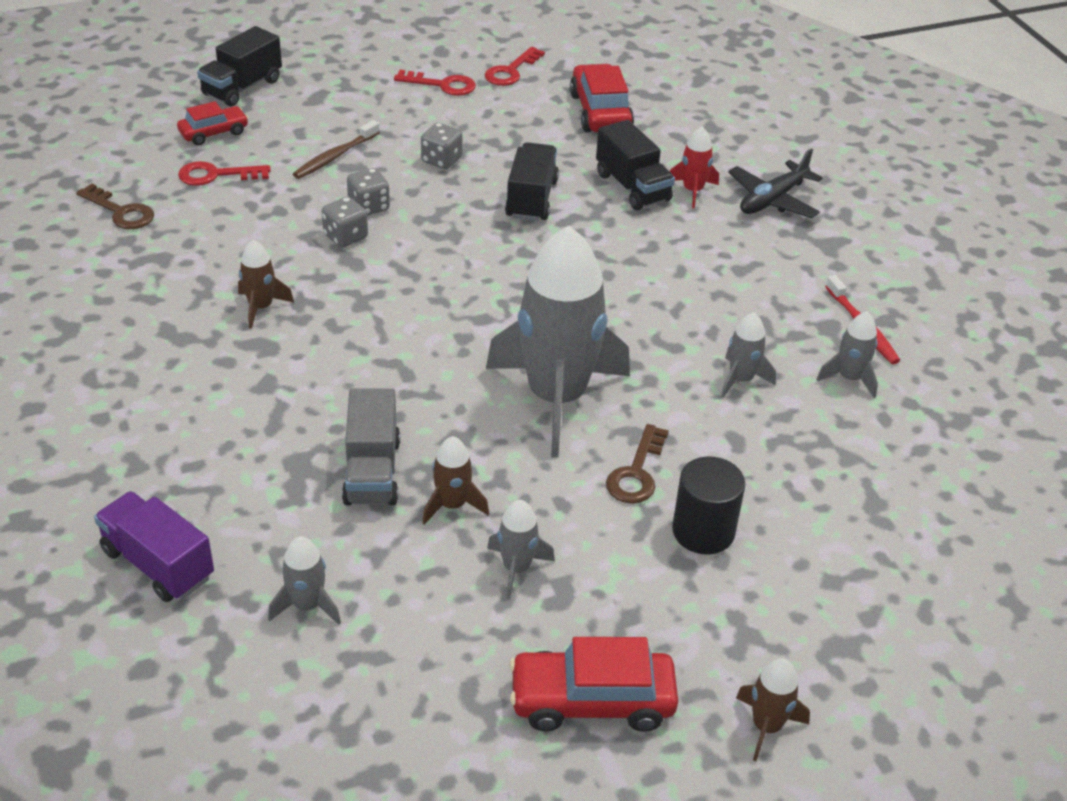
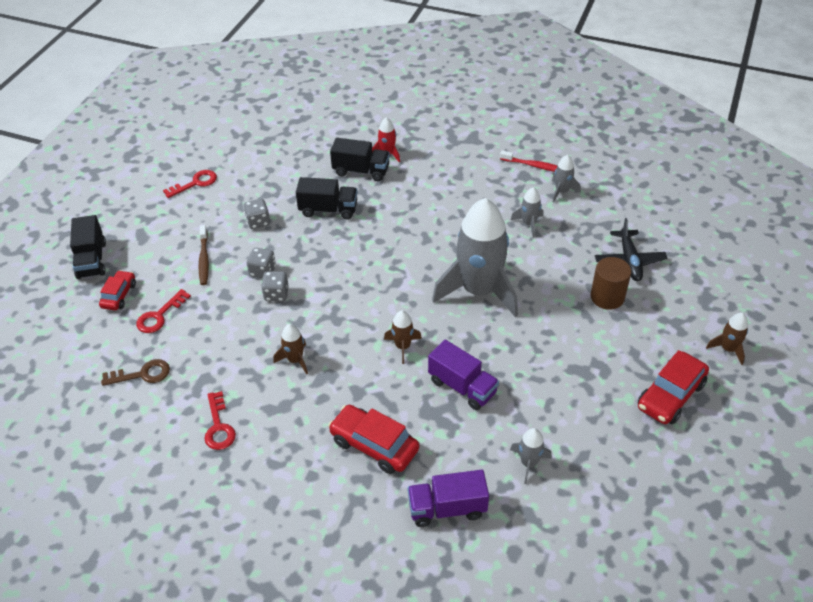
camera: 45 degrees left, 5 degrees up
grey truck [342,388,400,506] -> purple truck [428,340,499,410]
brown rocket [422,436,489,525] -> brown rocket moved to [384,310,422,364]
red key [485,47,545,86] -> red key moved to [204,391,236,450]
grey rocket [487,500,555,599] -> none
black truck [505,142,559,221] -> black truck turned 135 degrees clockwise [296,177,358,220]
red car [570,64,634,132] -> red car moved to [328,405,419,474]
brown key [606,424,669,504] -> none
black cylinder [672,457,745,554] -> brown cylinder [590,257,631,310]
black plane [728,149,822,218] -> black plane moved to [595,218,667,281]

